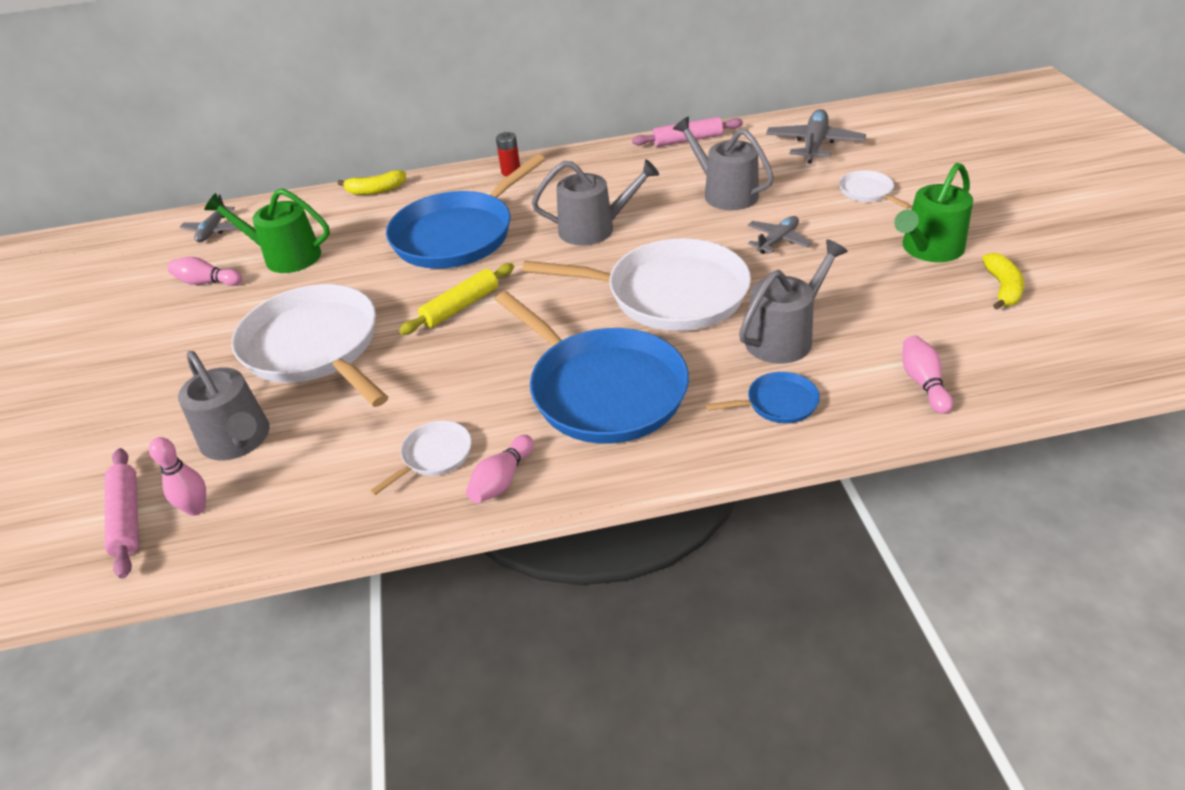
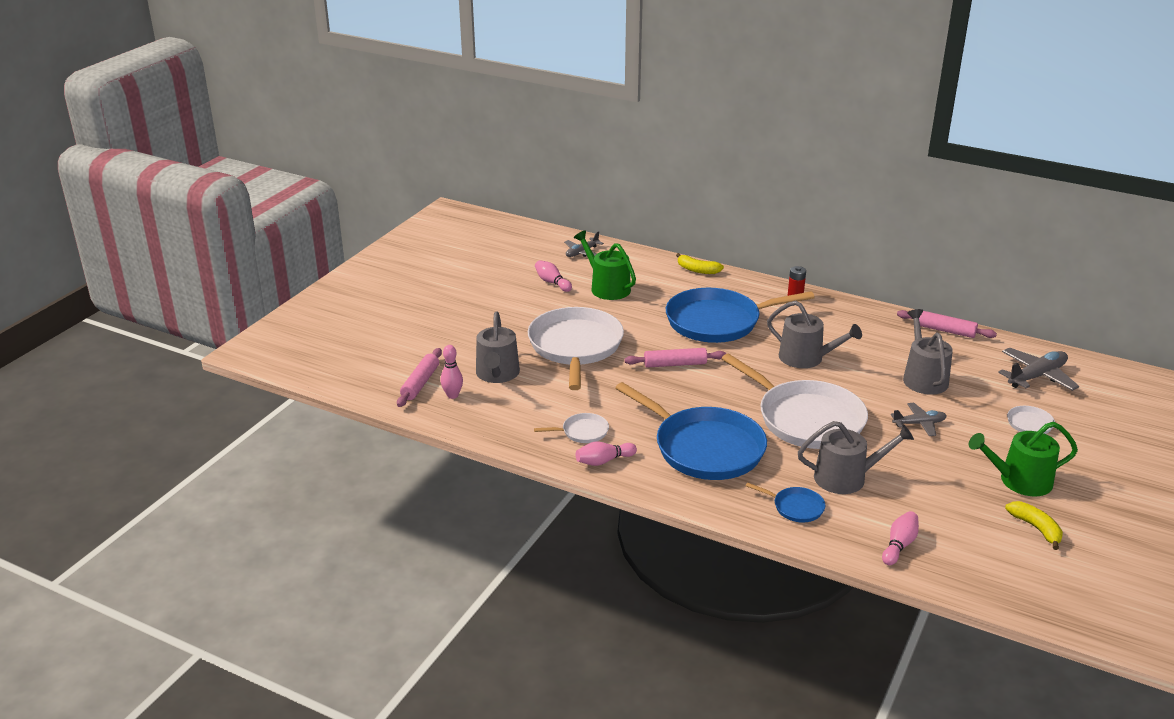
camera: 35 degrees right, 10 degrees down
yellow rolling pin [399,263,514,335] -> pink rolling pin [624,348,726,368]
blue pan [495,291,689,444] -> blue pan turned 45 degrees counterclockwise [616,382,767,480]
yellow banana [982,253,1024,310] -> yellow banana turned 75 degrees counterclockwise [1005,501,1063,550]

